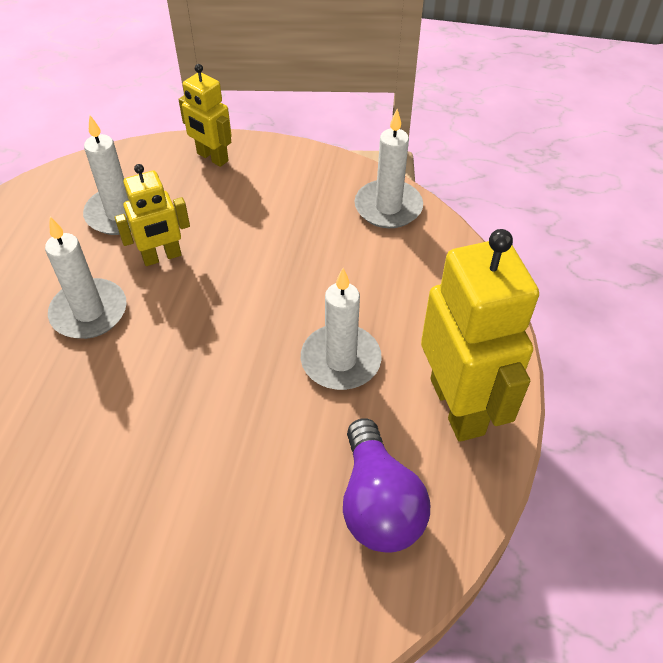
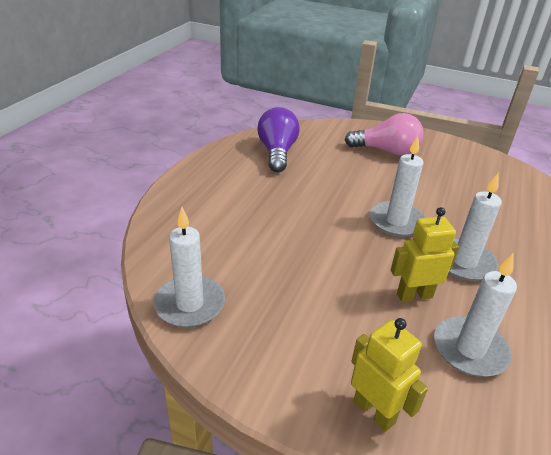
camera: 170 degrees left, 15 degrees down
white candle [301,268,382,390] -> white candle moved to [370,136,425,237]
yellow robot [421,229,539,442] -> none
none -> pink light bulb [345,113,424,156]

